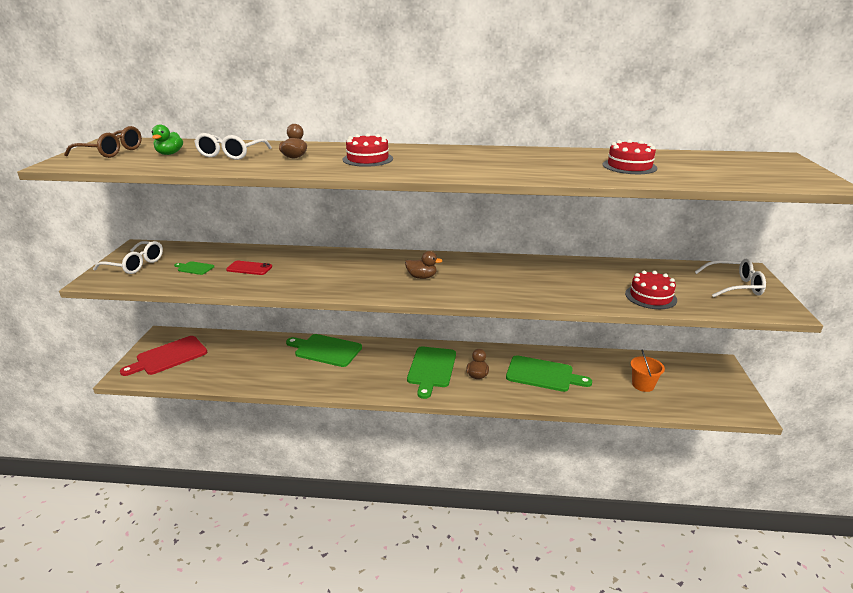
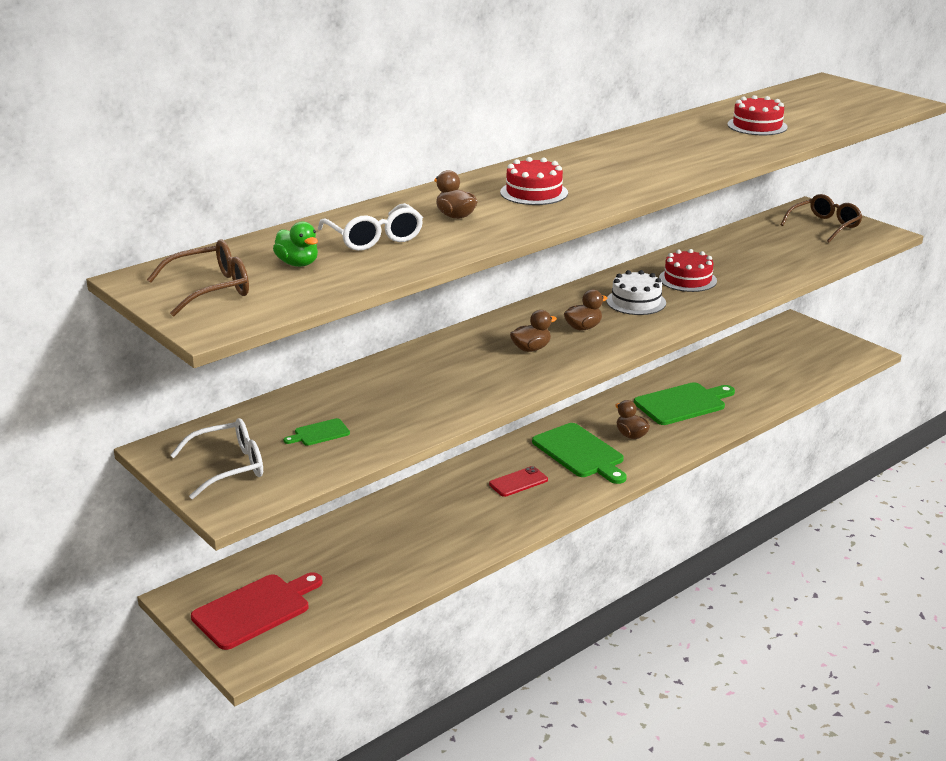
camera: 45 degrees left, 0 degrees up
red cutting board [120,336,207,376] -> red cutting board turned 135 degrees counterclockwise [191,572,323,650]
red phone [226,261,272,275] -> red phone moved to [489,466,548,497]
green cutting board [286,334,362,367] -> none
red cake [625,271,677,309] -> red cake moved to [659,249,717,292]
orange bucket [630,349,665,392] -> none
white glasses [695,259,766,298] -> brown glasses [780,194,862,242]
none -> brown duck [510,310,557,352]
none -> white cake [606,270,666,315]

